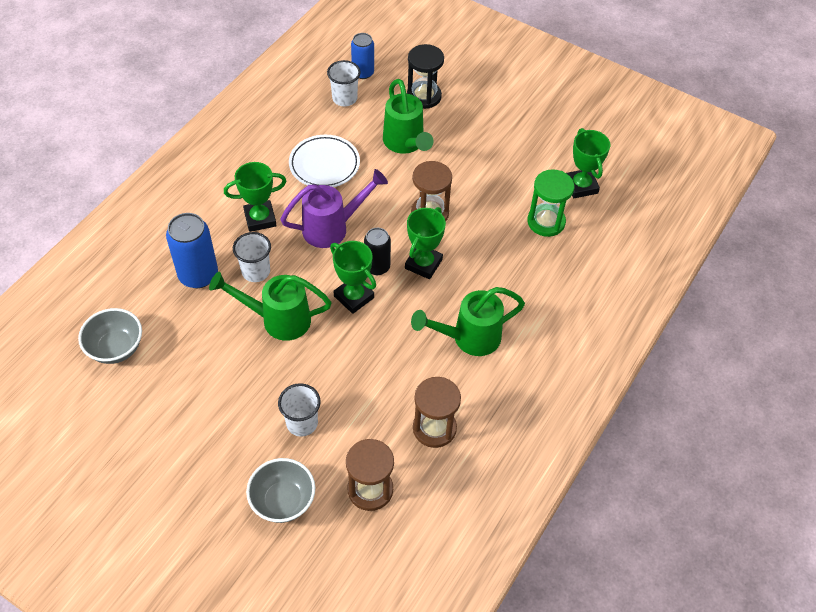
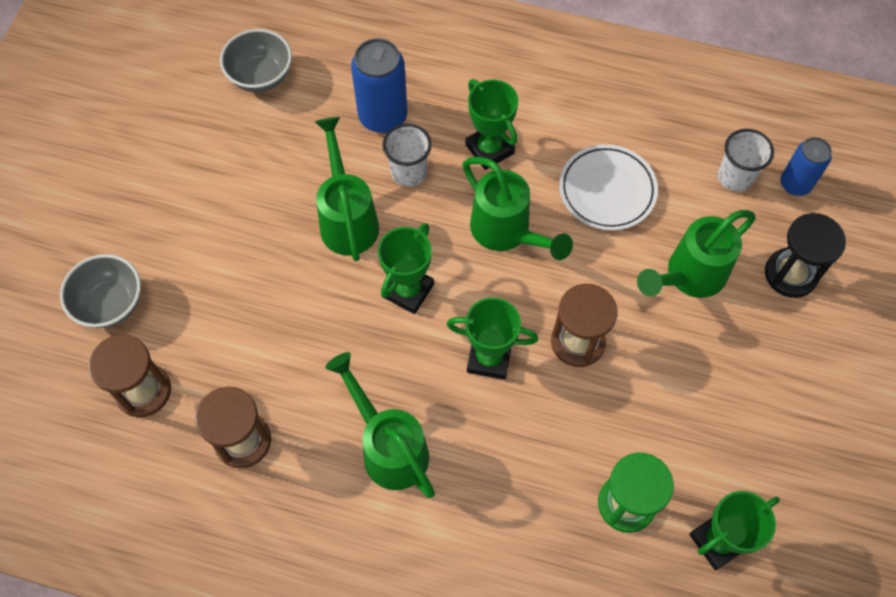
camera: 75 degrees right, 10 degrees up
white cup [278,383,321,437] -> none
purple watering can [280,169,388,248] -> green watering can [462,157,573,260]
black can [364,228,391,275] -> none

